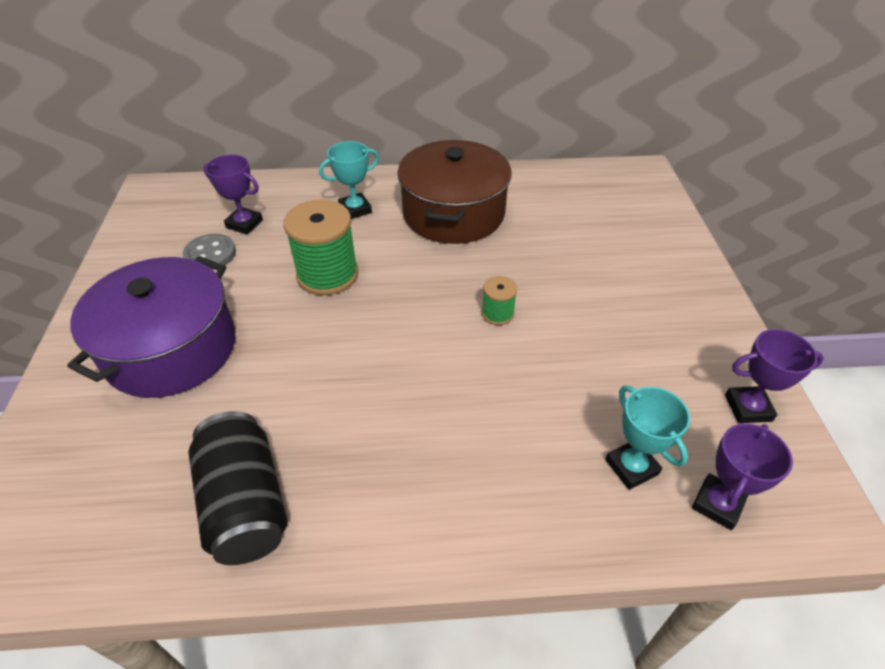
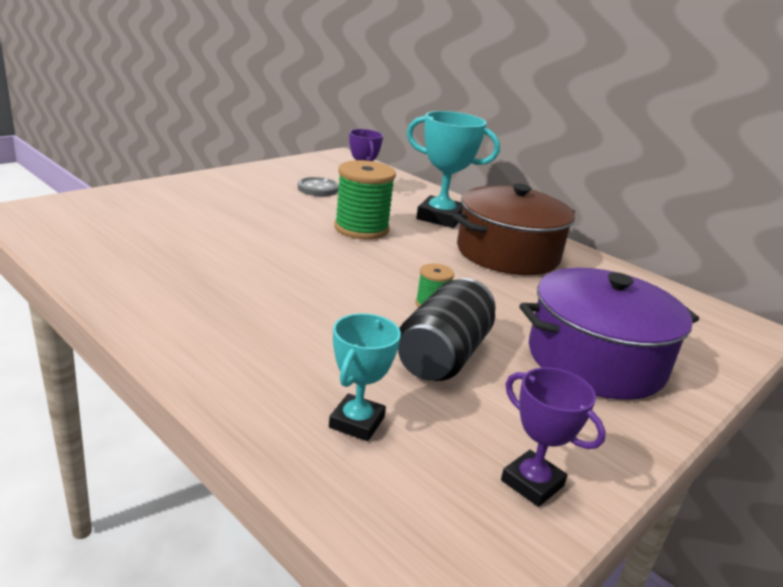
camera: 45 degrees right, 20 degrees down
purple pot [67,256,235,398] -> purple pot moved to [519,268,699,400]
black can [188,411,288,565] -> black can moved to [398,278,495,381]
turquoise trophy [319,141,379,219] -> turquoise trophy [407,111,500,228], size x1.64
purple trophy [692,423,793,530] -> none

